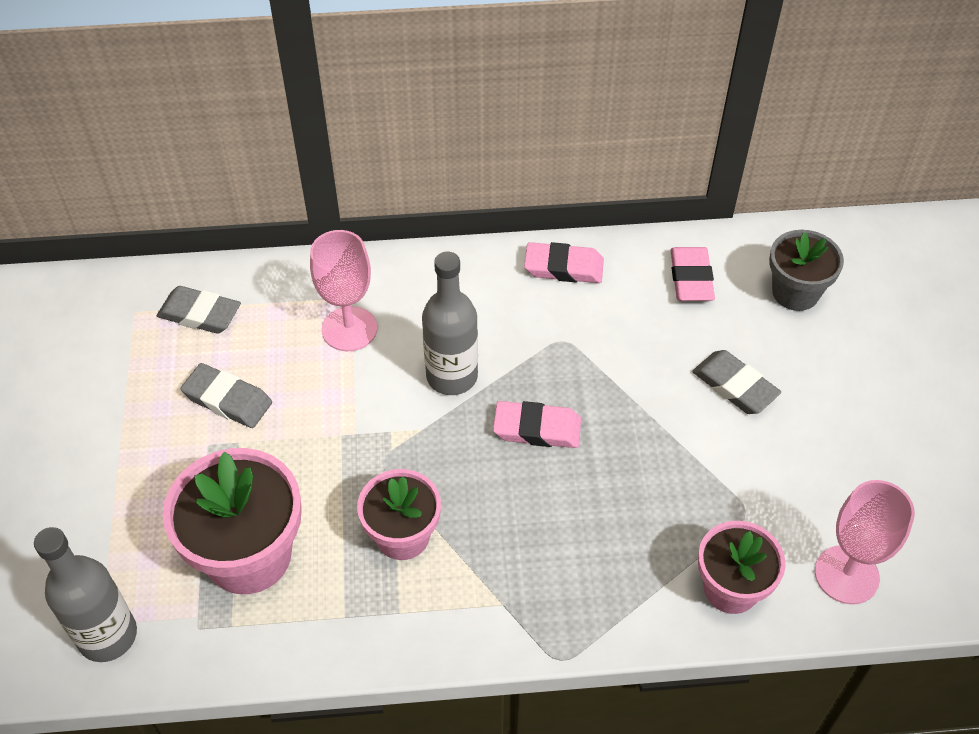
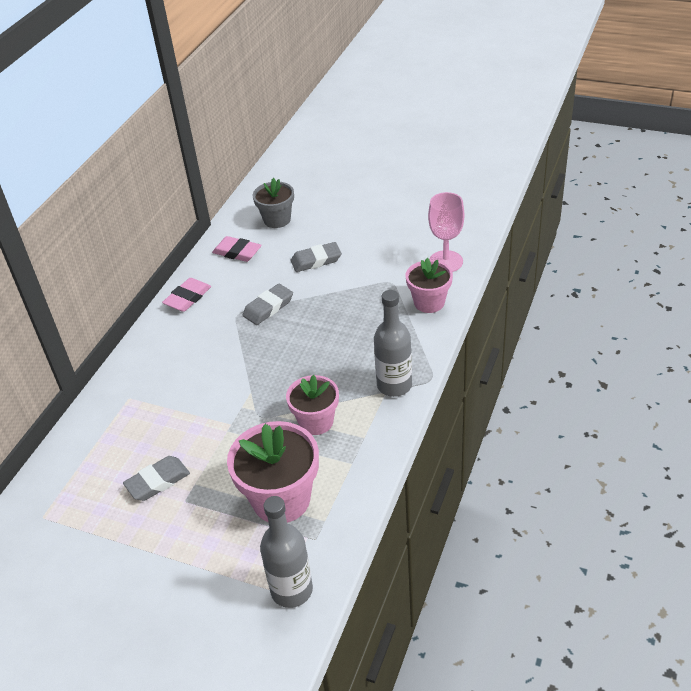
camera: 60 degrees left, 10 degrees down
grey eraser [157,286,241,334] -> grey eraser moved to [243,284,293,325]
pink goblet [310,230,377,351] -> none
grey bottle [422,252,478,395] -> grey bottle moved to [374,290,412,397]
pink eraser [493,401,581,448] -> none

